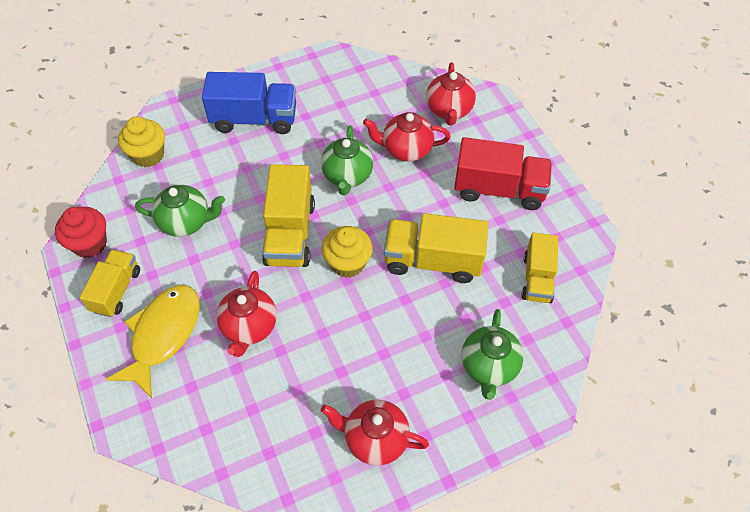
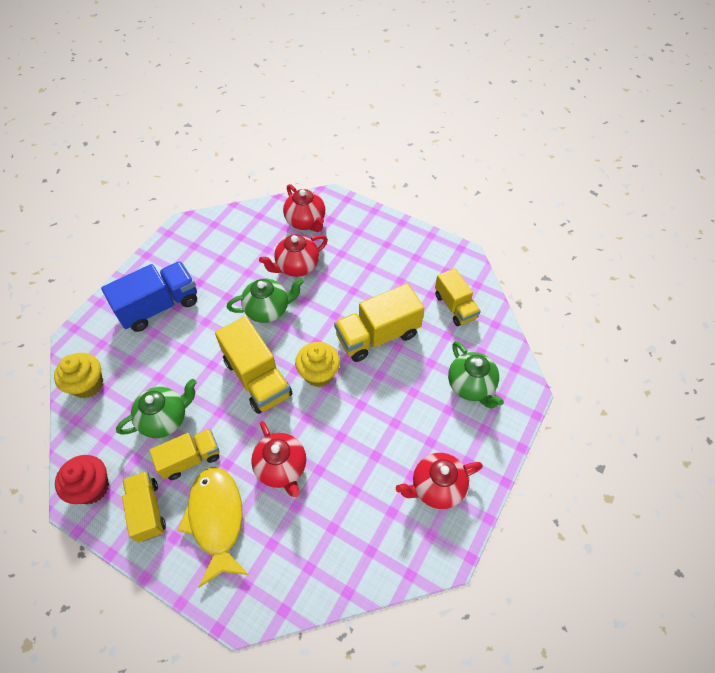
camera: 35 degrees left, 0 degrees up
green teapot [321,126,373,195] -> green teapot turned 75 degrees counterclockwise [227,278,304,323]
red truck [454,137,552,210] -> none
none -> yellow truck [149,429,220,480]

